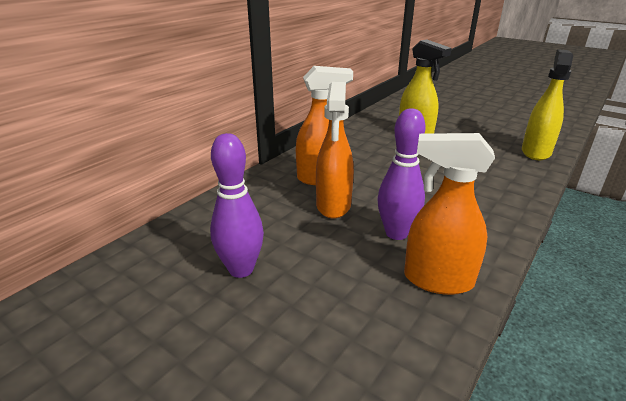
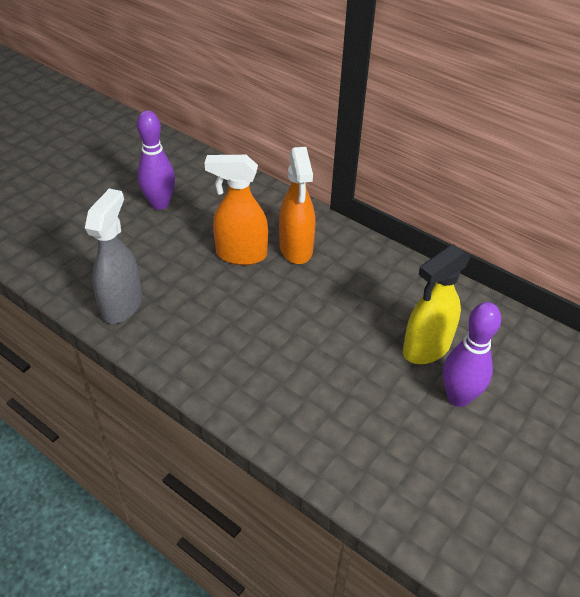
camera: 90 degrees right, 15 degrees up
purple bowling pin [378,108,425,240] -> purple bowling pin moved to [443,302,501,407]
orange spray bottle [404,133,495,295] -> grey spray bottle [85,188,142,324]
yellow spray bottle [522,49,573,160] -> none

